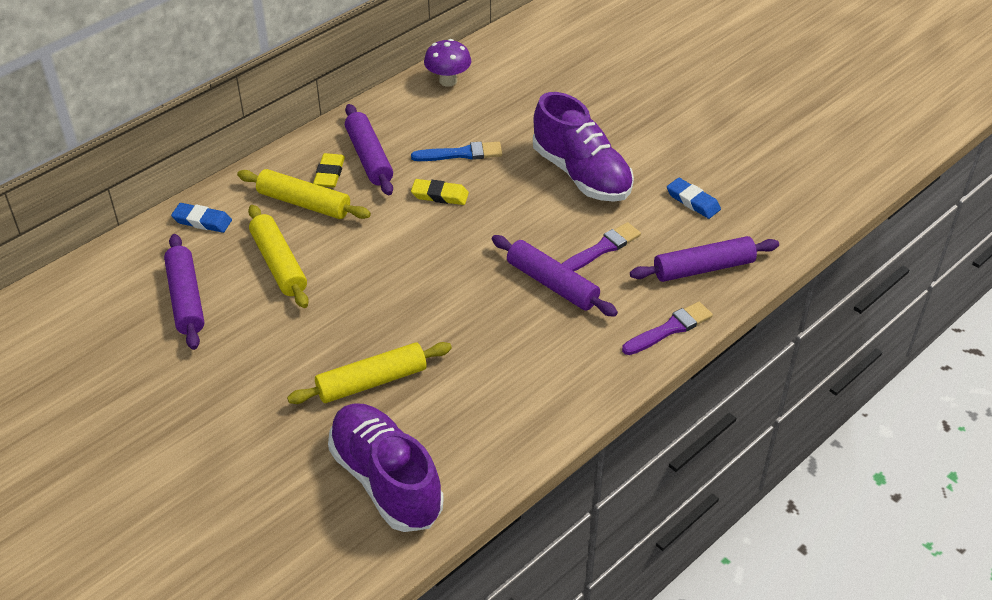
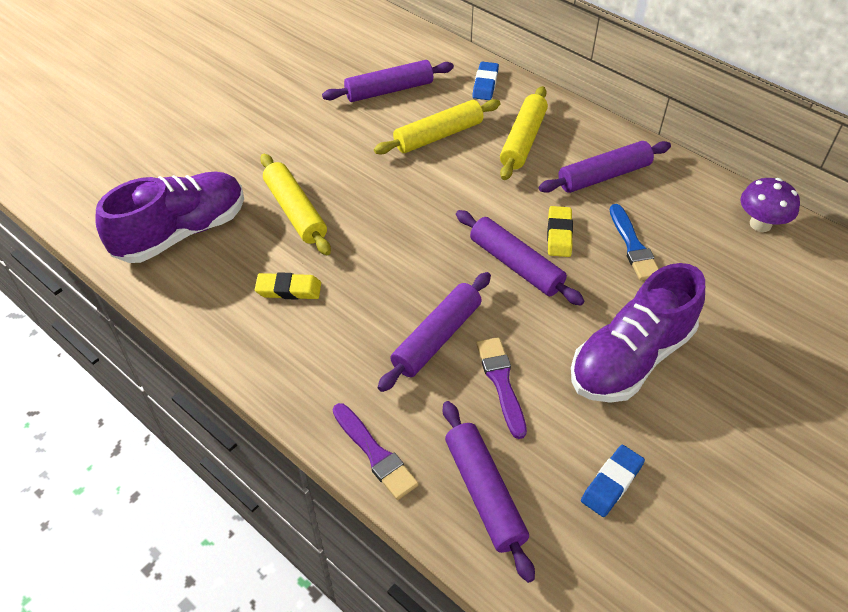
camera: 85 degrees right, 5 degrees up
yellow eraser [313,153,345,187] -> yellow eraser moved to [255,272,321,300]
purple brush [562,222,641,271] -> purple brush turned 150 degrees counterclockwise [476,337,527,439]
none -> purple rolling pin [456,210,584,306]

